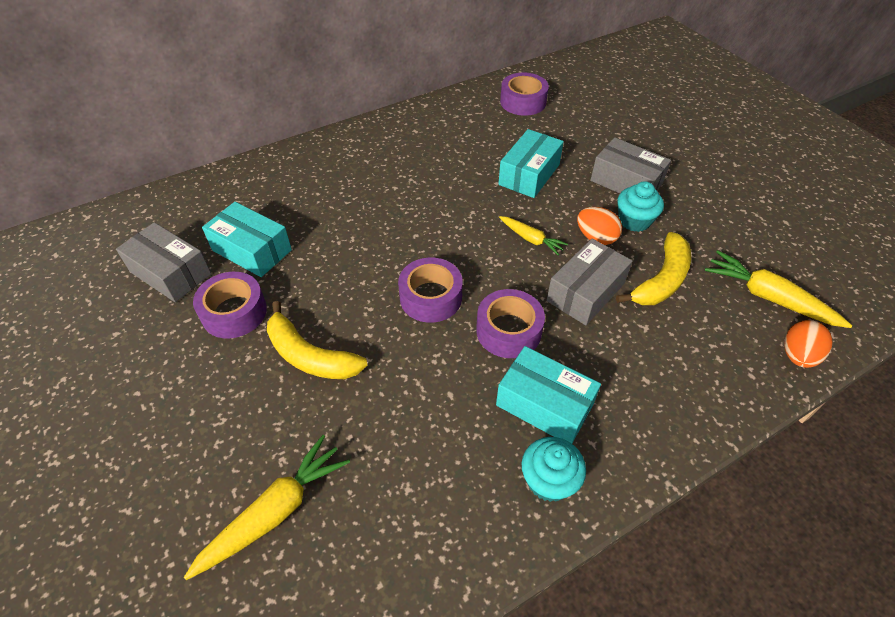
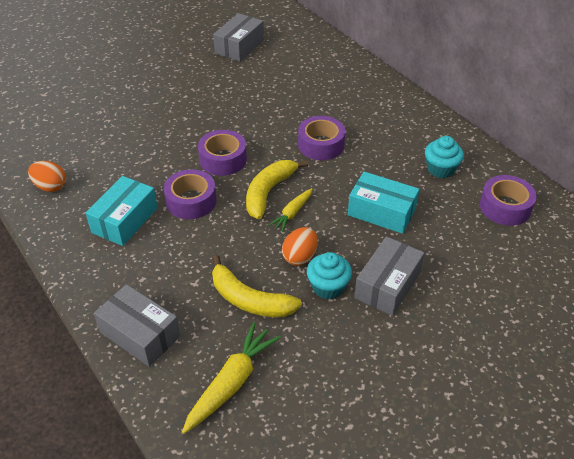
camera: 85 degrees right, 5 degrees down
yellow carrot [184,435,350,580] -> none
purple tape [193,272,267,338] -> purple tape moved to [298,116,345,160]
turquoise box [202,202,292,277] -> none
yellow banana [267,301,367,379] -> yellow banana moved to [246,160,308,219]
turquoise cupcake [521,437,586,502] -> turquoise cupcake moved to [425,136,464,178]
grey box [546,238,632,325] -> grey box moved to [94,284,180,367]
orange egg [784,320,833,368] -> orange egg moved to [28,161,66,192]

